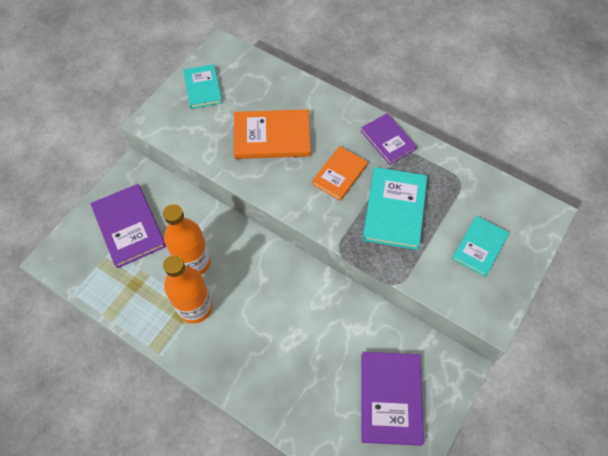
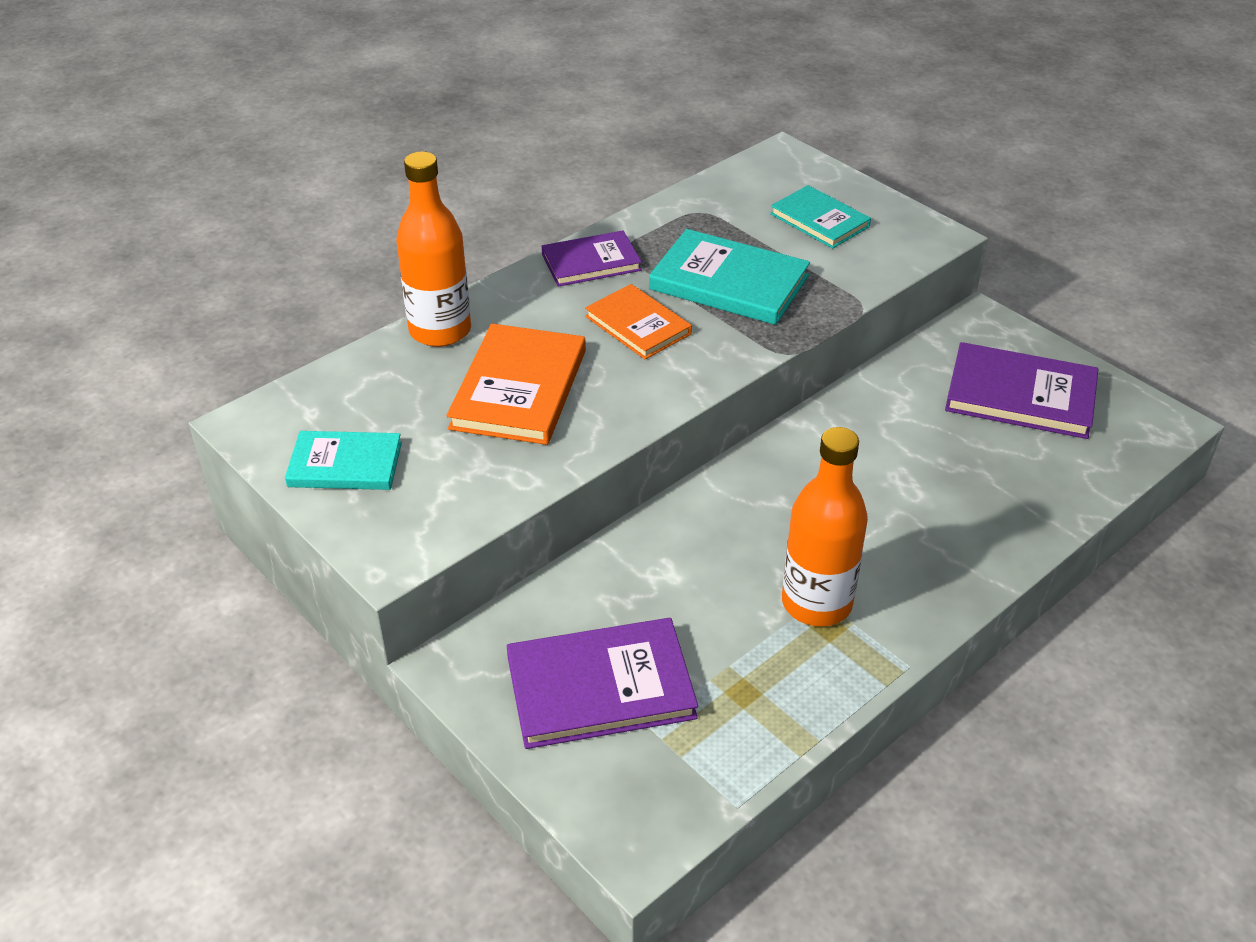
camera: 75 degrees left, 20 degrees down
orange bottle [163,204,211,275] -> orange bottle moved to [396,151,471,347]

